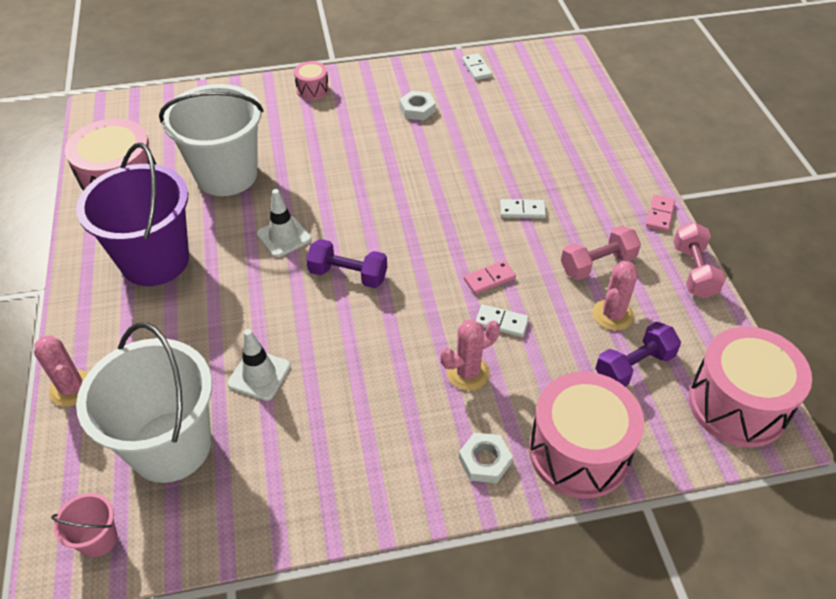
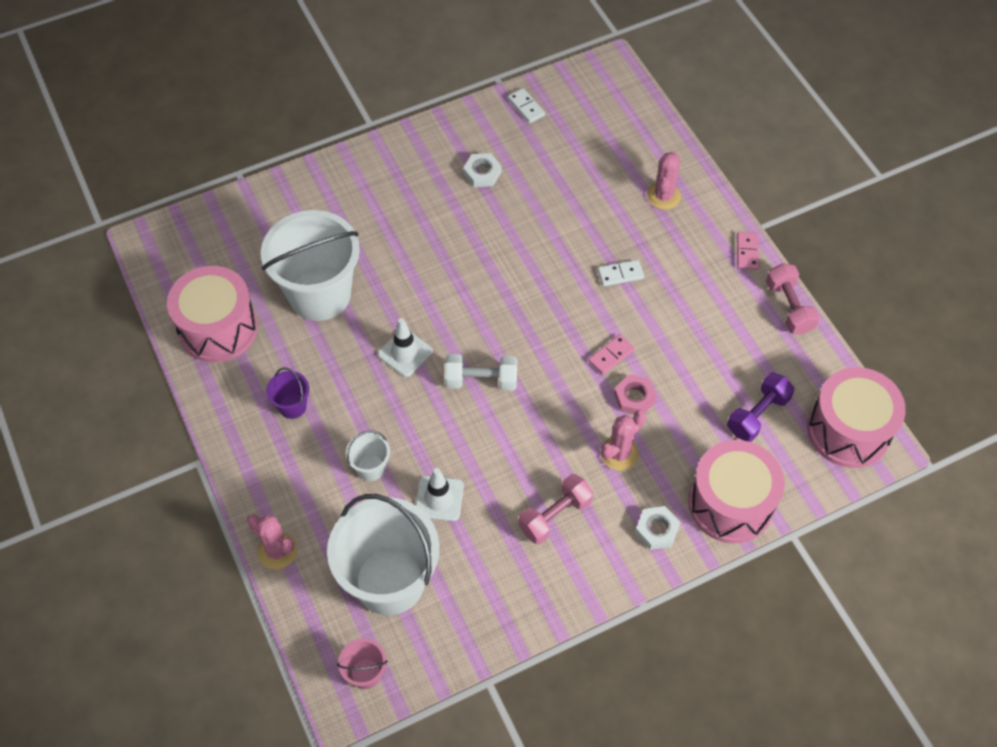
camera: 15 degrees left, 10 degrees up
purple bucket [76,143,189,286] -> purple bucket [266,368,309,419], size x0.43
pink drum [294,61,329,100] -> none
purple dumbbell [306,239,387,288] -> white dumbbell [445,354,517,391]
white domino [476,304,529,337] -> pink nut [614,375,657,414]
pink dumbbell [561,226,641,280] -> pink dumbbell moved to [518,474,593,544]
pink cactus [593,261,637,331] -> pink cactus moved to [647,152,681,210]
none -> white bucket [346,430,390,481]

